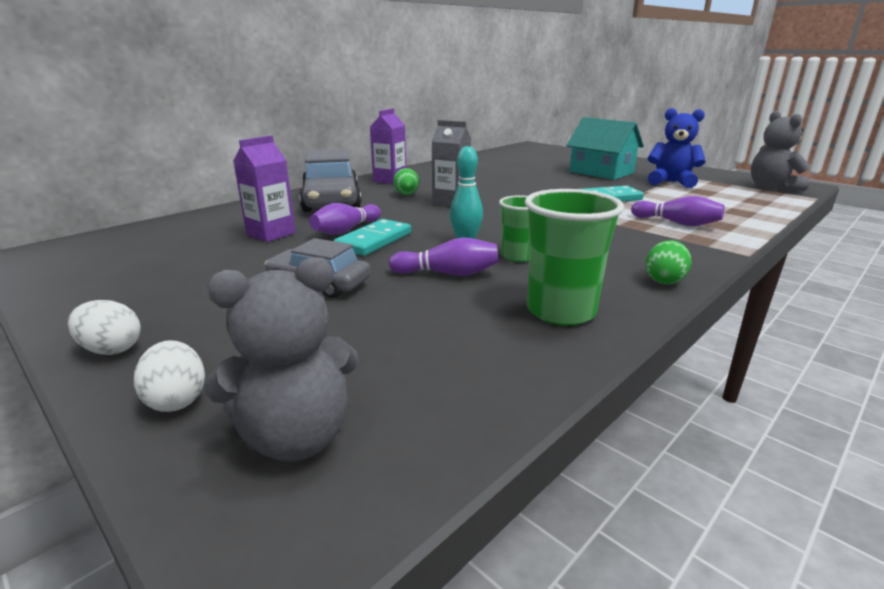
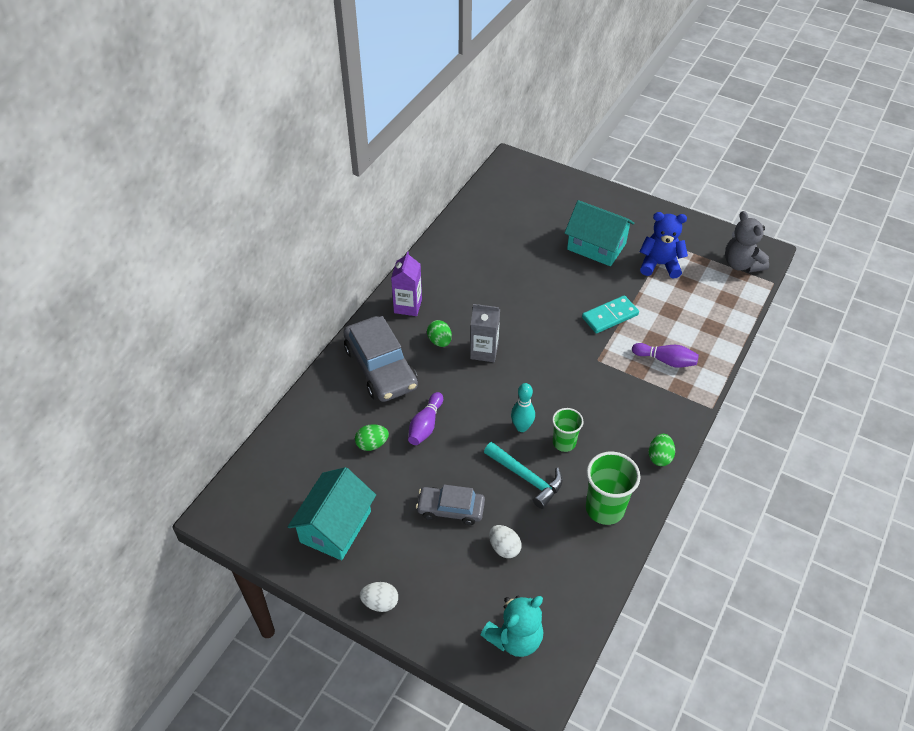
camera: 15 degrees left, 25 degrees up
white egg [134,340,205,412] -> white egg moved to [489,525,522,558]
grey teddy bear [204,257,359,462] -> turquoise teddy bear [481,596,543,657]
purple carton [233,135,296,242] -> green egg [355,424,389,451]
turquoise domino [334,219,411,256] -> none
purple bowling pin [389,237,498,276] -> turquoise hammer [484,442,563,509]
none -> turquoise house [288,467,376,560]

